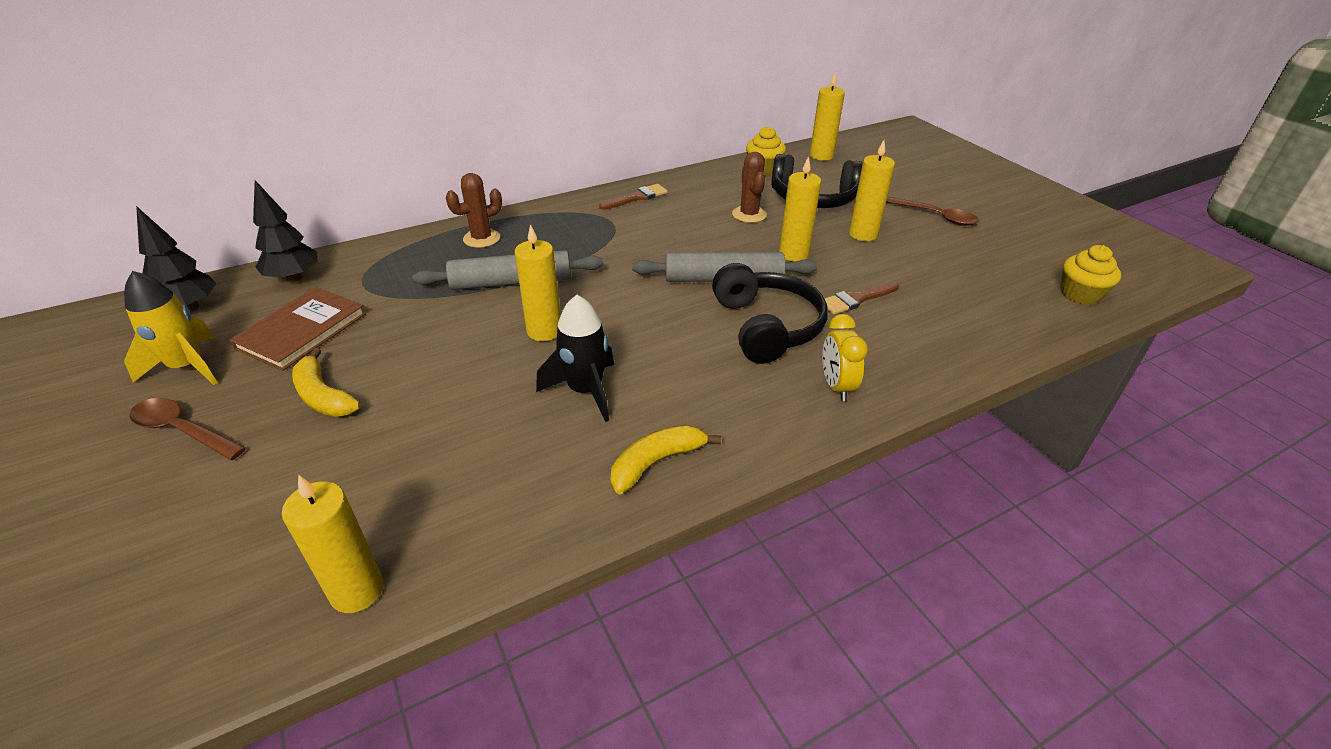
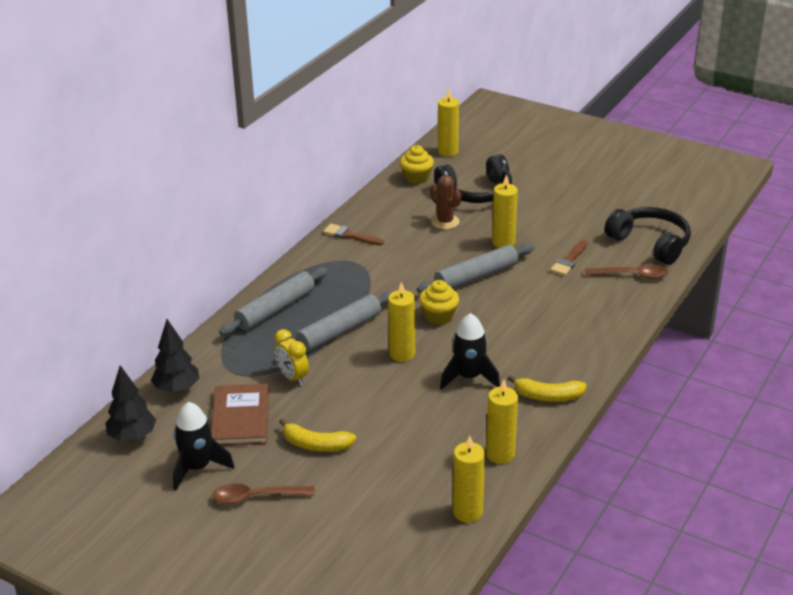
camera: 30 degrees left, 5 degrees down
yellow rocket [124,271,218,385] -> black rocket [173,402,235,491]
brown cactus [446,173,502,248] -> grey rolling pin [219,267,328,336]
brown brush [599,184,668,210] -> brown brush turned 90 degrees counterclockwise [323,224,384,246]
yellow banana [611,425,721,494] -> yellow banana turned 105 degrees counterclockwise [507,375,587,402]
black headphones [712,263,828,364] -> black headphones moved to [605,207,691,265]
yellow clock [822,314,868,402] -> yellow clock moved to [274,329,309,386]
yellow candle [849,140,895,241] -> yellow candle moved to [486,380,518,464]
brown spoon [886,197,979,226] -> brown spoon moved to [585,264,668,279]
yellow cupcake [1061,245,1121,305] -> yellow cupcake moved to [419,280,459,325]

